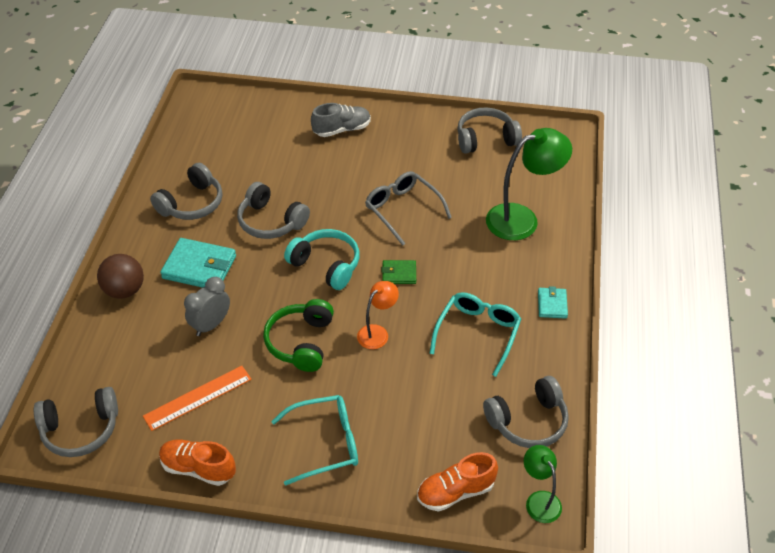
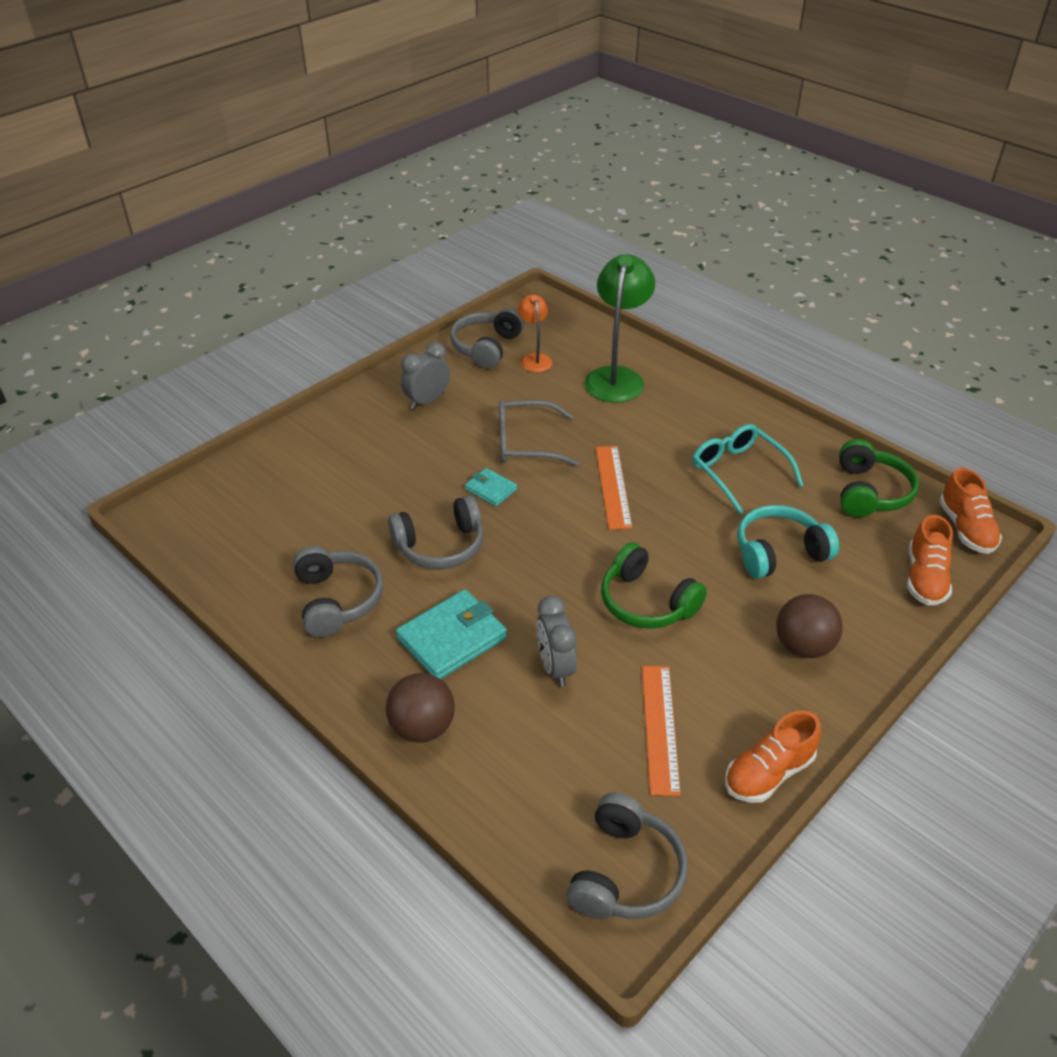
camera: 55 degrees left, 5 degrees down
turquoise glasses [271,395,358,486] -> brown ball [776,594,843,658]
turquoise headphones [284,229,359,290] -> turquoise headphones moved to [737,505,839,579]
grey shoe [311,103,371,137] -> none
orange lamp [357,281,399,349] -> orange lamp moved to [518,295,553,372]
green wallet [382,260,416,284] -> orange ruler [596,446,633,530]
grey headphones [483,376,569,448] -> green headphones [839,439,919,517]
green lamp [524,445,562,523] -> orange shoe [939,468,1002,554]
turquoise wallet [538,286,568,319] -> turquoise wallet moved to [465,468,517,506]
none -> grey clock [401,342,450,409]

